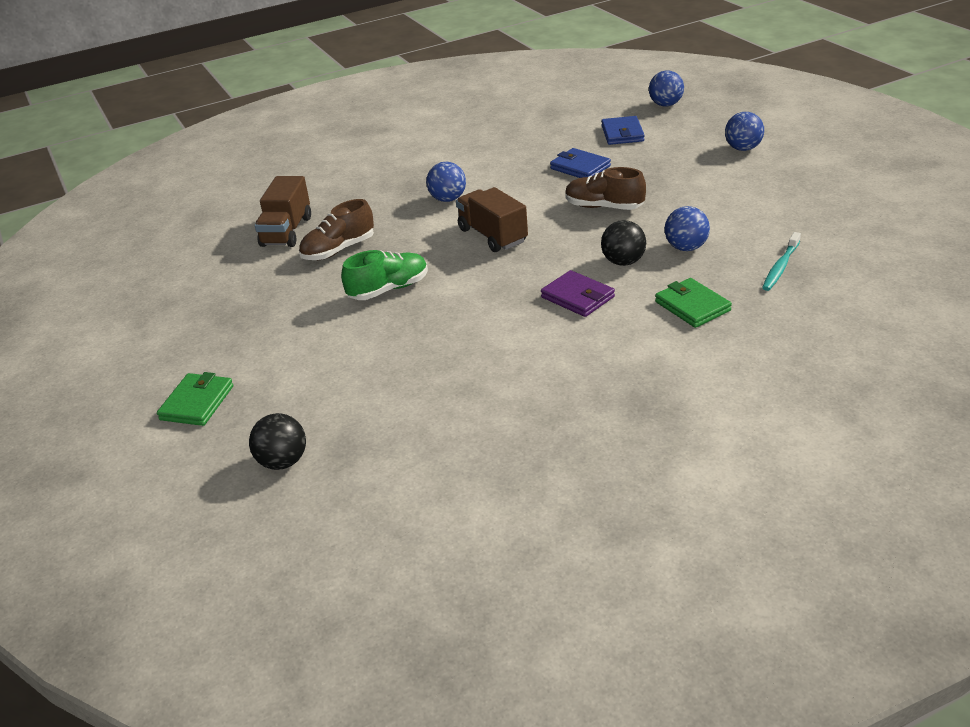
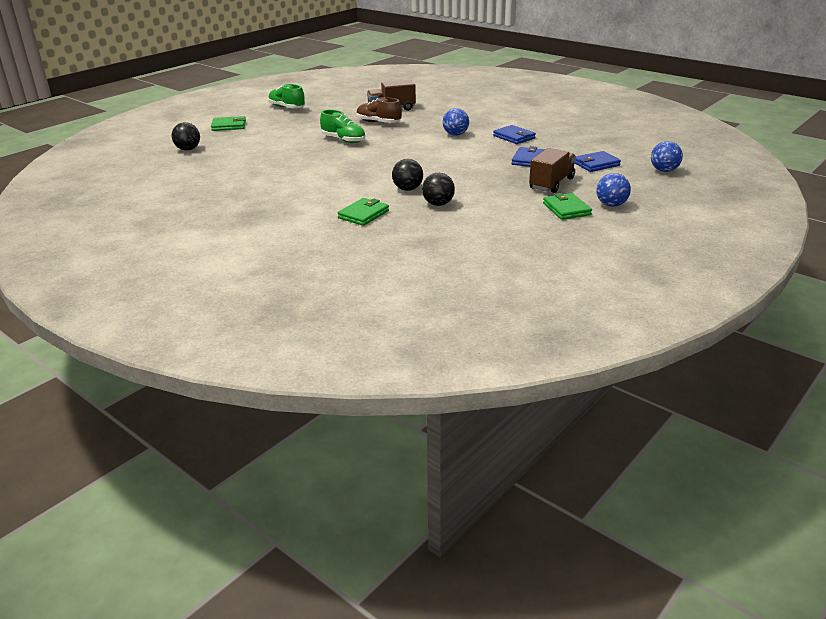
camera: 65 degrees right, 5 degrees down
brown truck [456,187,528,252] -> brown truck moved to [529,148,576,193]
purple wallet [541,270,615,317] -> none
brown shoe [565,167,646,210] -> none
blue ball [665,206,710,251] -> black ball [422,173,455,206]
turquoise toothbrush [762,232,801,291] -> none
none -> green shoe [268,84,305,108]
none -> blue wallet [493,125,536,144]
none -> green wallet [543,193,592,220]

